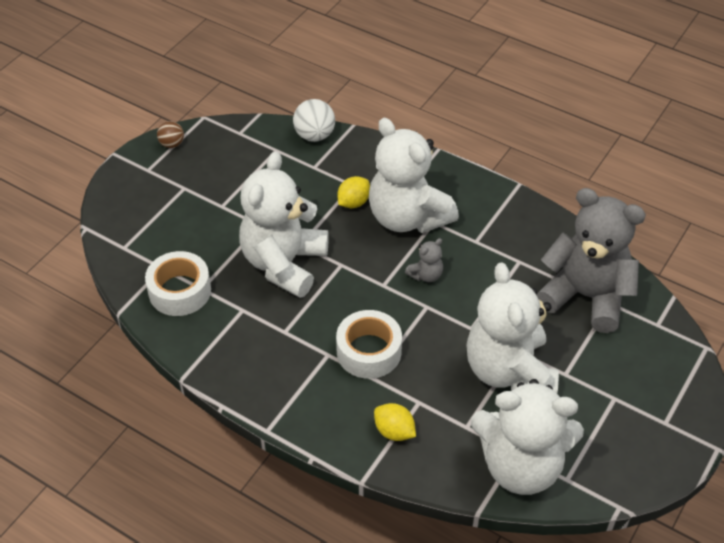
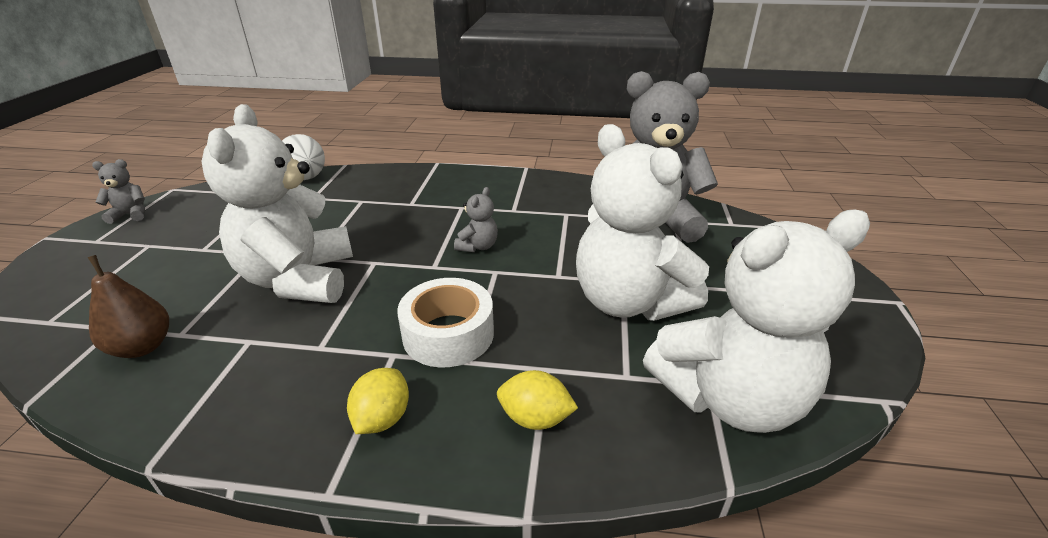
camera: 25 degrees left, 15 degrees down
white tape [145,251,211,316] -> brown pear [87,255,169,358]
brown ball [157,121,184,148] -> grey teddy bear [92,159,145,224]
yellow lemon [337,176,370,208] -> yellow lemon moved to [347,368,409,434]
white teddy bear [369,118,459,233] -> none

